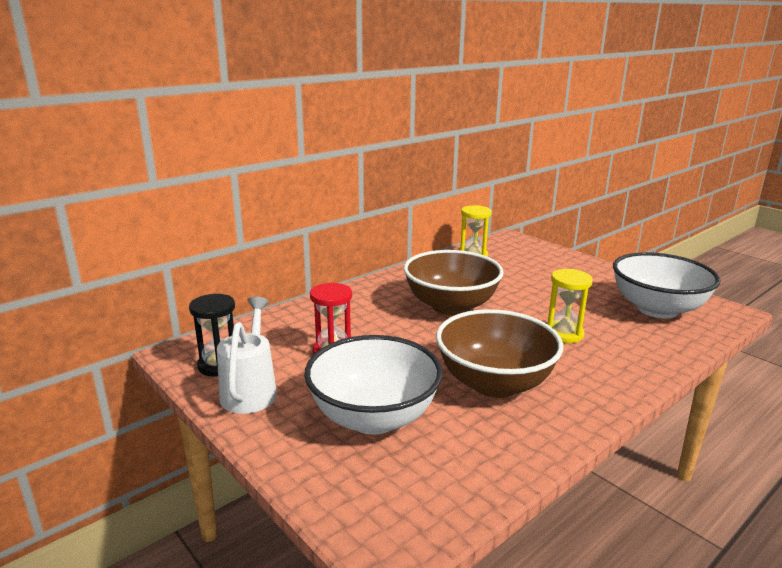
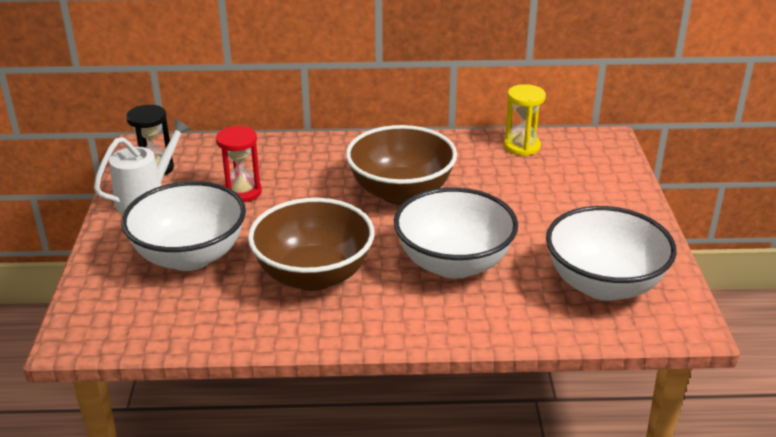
camera: 40 degrees right, 10 degrees up
yellow hourglass [547,269,593,343] -> white bowl [394,187,518,279]

